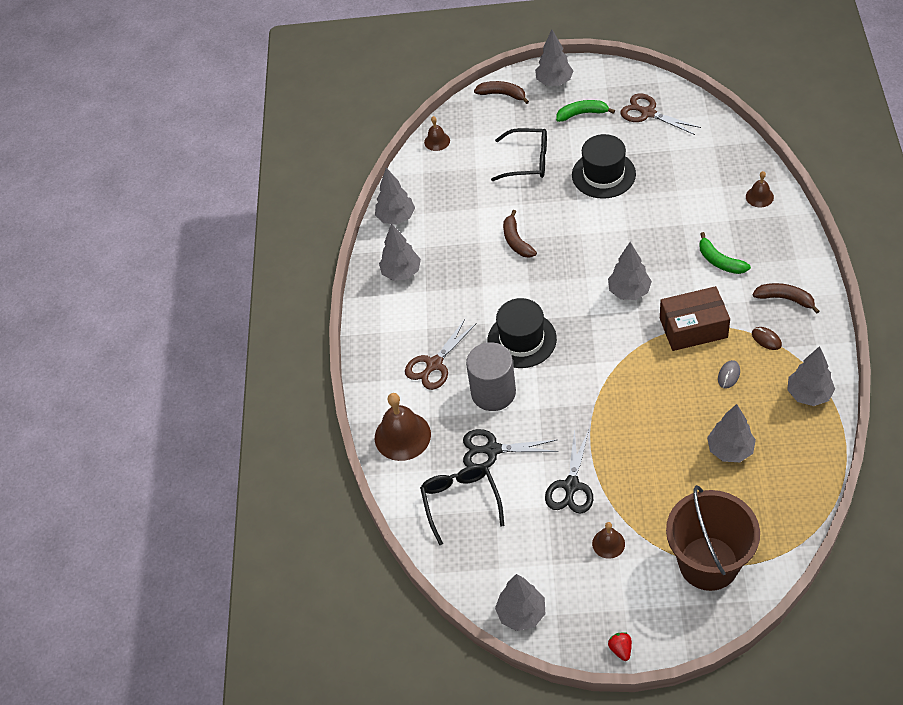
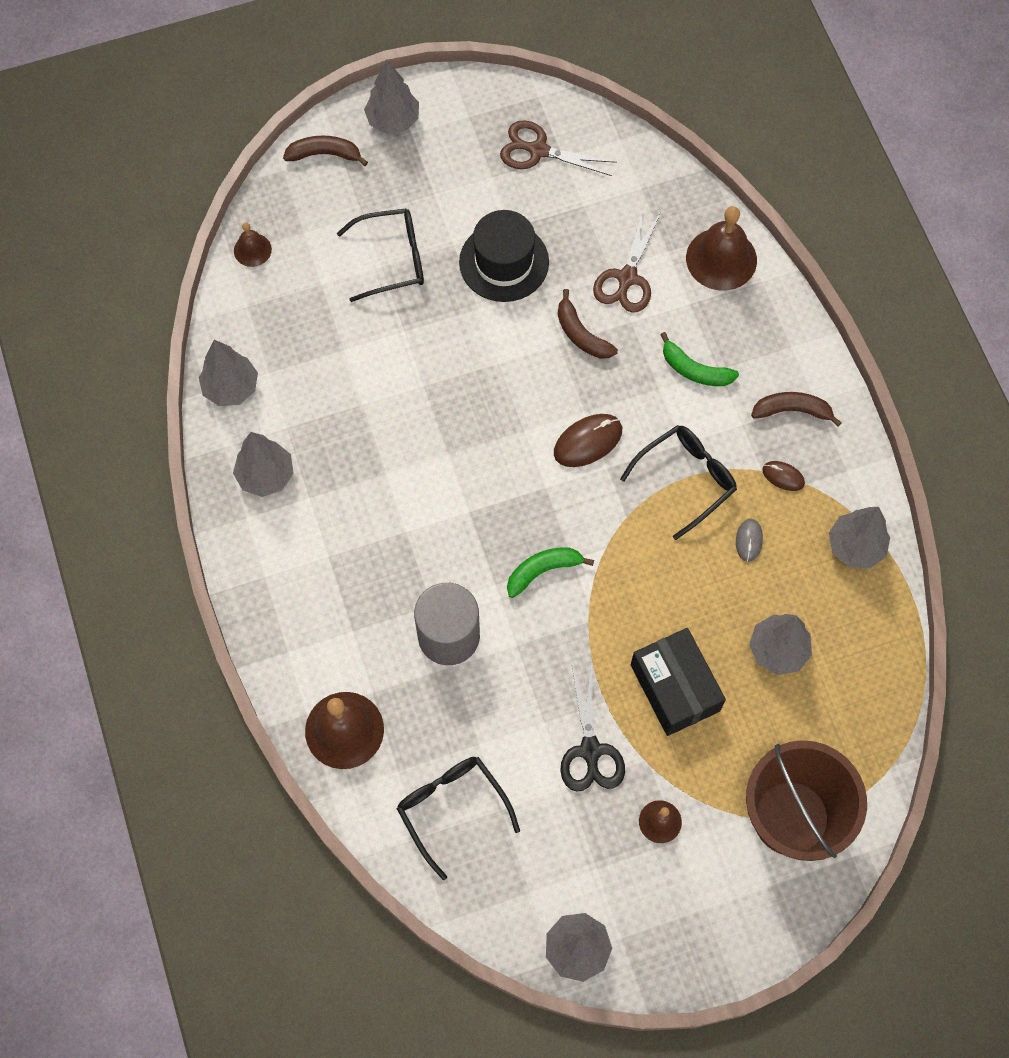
camera: 25 degrees left, 15 degrees up
brown scissors [405,318,476,390] -> brown scissors moved to [593,209,660,313]
black scissors [463,429,559,467] -> none
black hat [488,298,557,368] -> none
brown banana [503,210,537,258] -> brown banana moved to [558,289,618,359]
green banana [556,100,615,122] -> green banana moved to [507,547,594,598]
grey tree [608,242,652,300] -> brown mouse [554,414,622,467]
red strawberry [608,632,632,661] -> none
brown box [660,286,730,351] -> black glasses [620,425,737,540]
brown bell [746,171,774,208] -> brown bell [686,206,757,291], size x1.87
none -> black box [631,628,726,736]

